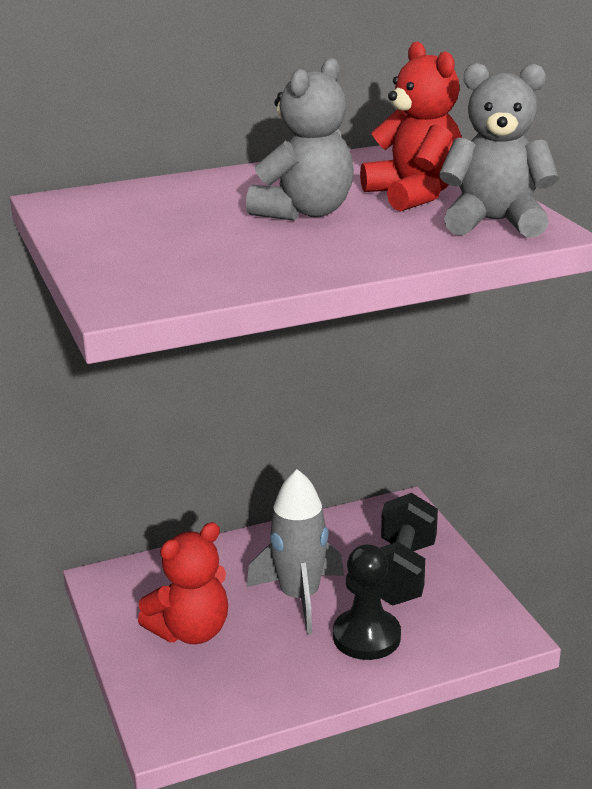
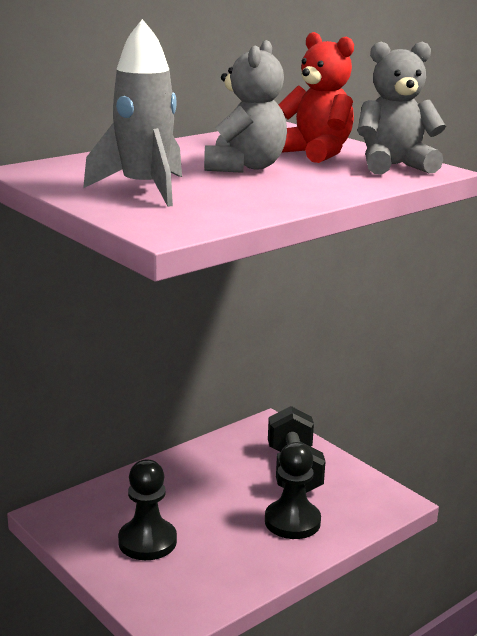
camera: 20 degrees left, 5 degrees down
red teddy bear [138,522,228,644] -> black pawn [118,460,177,560]
grey rocket [247,469,344,635] -> grey rocket moved to [83,19,182,207]

